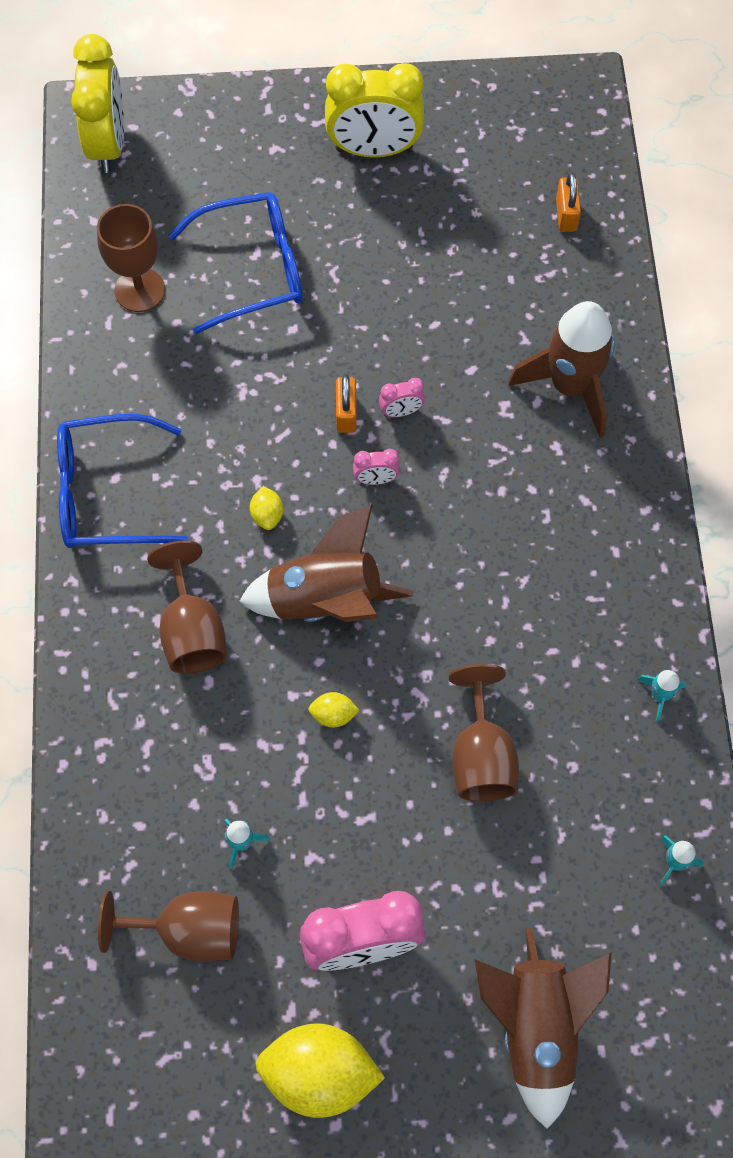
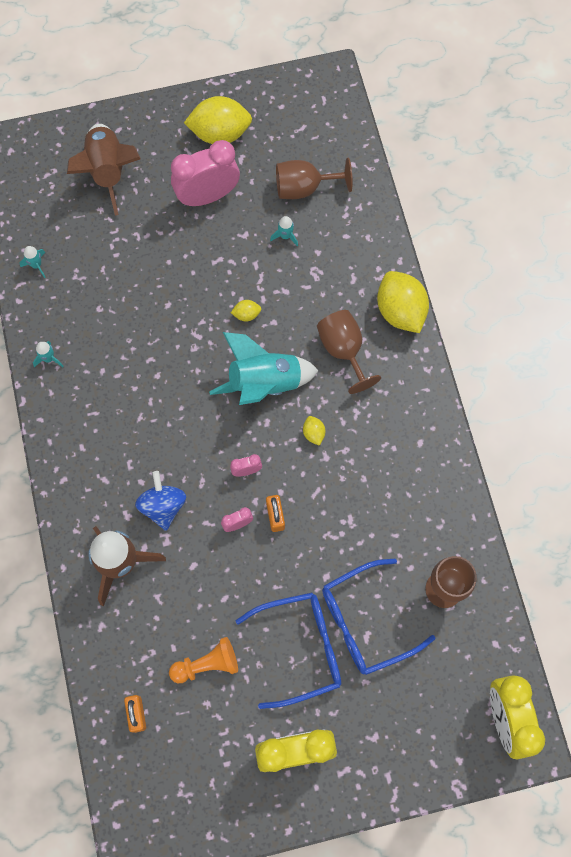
camera: 170 degrees right, 5 degrees up
blue glasses [57,414,188,548] -> blue glasses moved to [236,593,341,709]
brown rocket [239,504,413,622] -> turquoise rocket [209,332,319,405]
brown goblet [449,664,519,801] -> none
none -> blue spinning top [135,471,186,531]
none -> orange pawn [169,637,238,683]
none -> yellow lemon [377,271,429,333]

